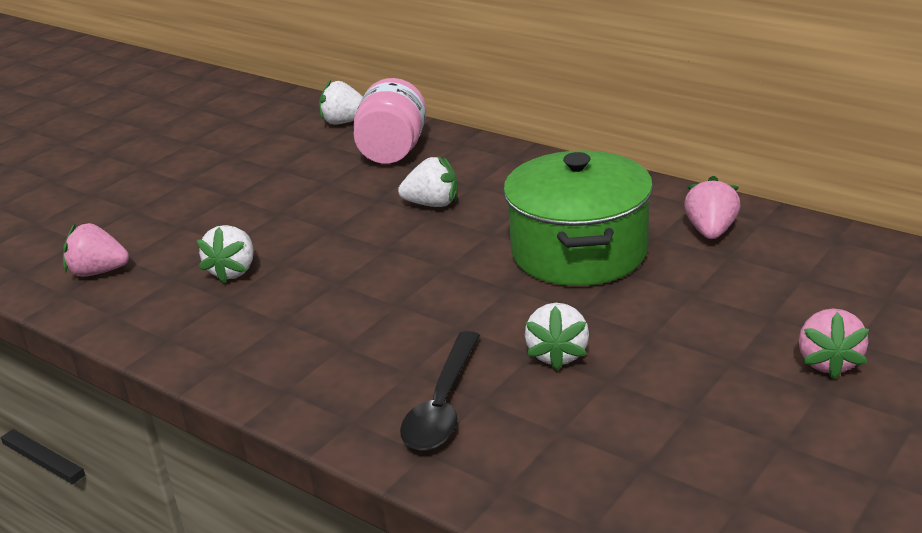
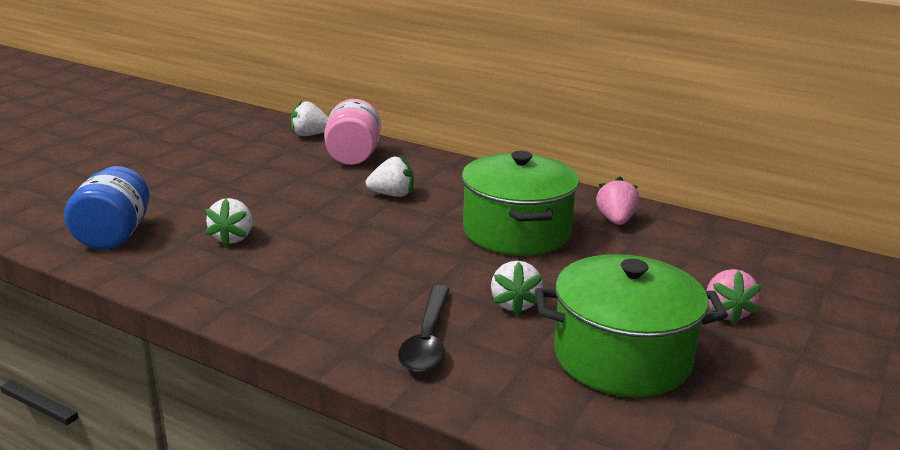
camera: 10 degrees left, 5 degrees down
pink strawberry [63,223,129,277] -> blue jar [64,166,149,250]
none -> green pot [535,254,728,397]

